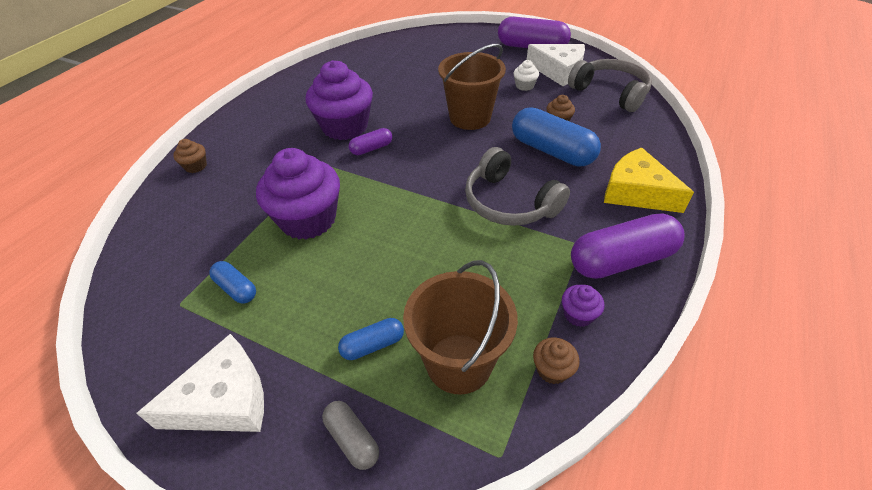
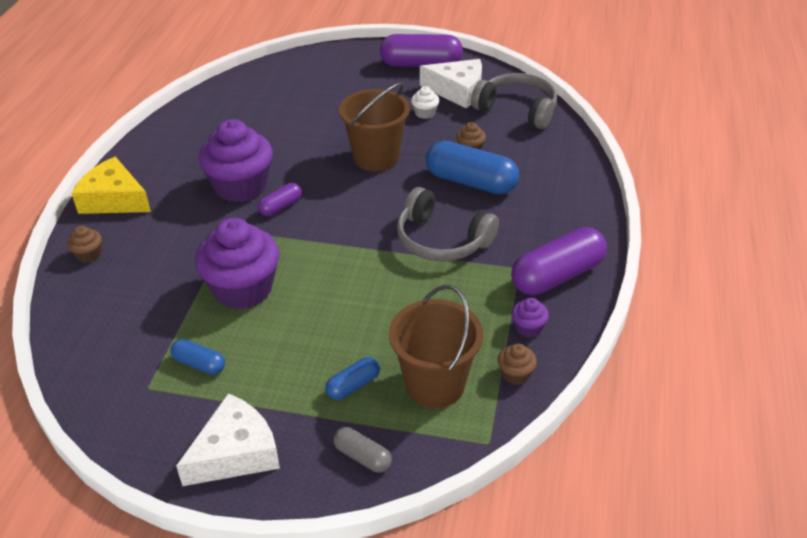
camera: 15 degrees left, 5 degrees down
yellow cheese [604,147,694,213] -> yellow cheese moved to [72,157,151,214]

